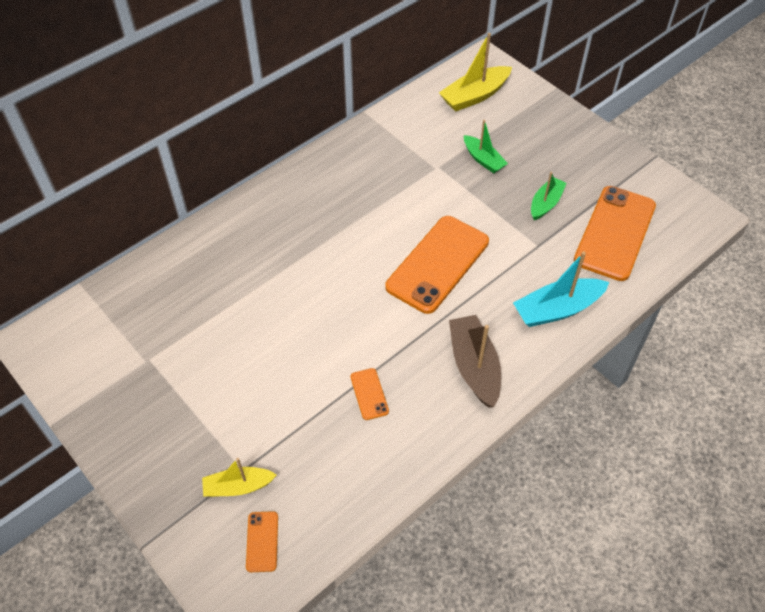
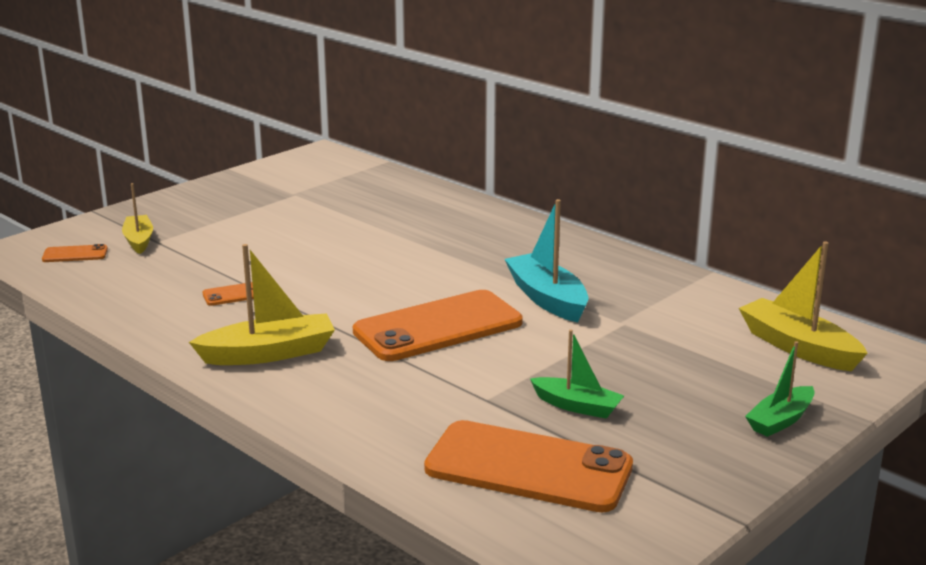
camera: 85 degrees right, 30 degrees down
orange phone [386,216,489,314] -> orange phone turned 60 degrees counterclockwise [353,290,523,361]
brown boat [449,315,501,408] -> yellow boat [189,244,335,365]
green boat [464,120,508,173] -> green boat moved to [745,341,815,437]
turquoise boat [513,252,610,327] -> turquoise boat moved to [505,199,589,323]

